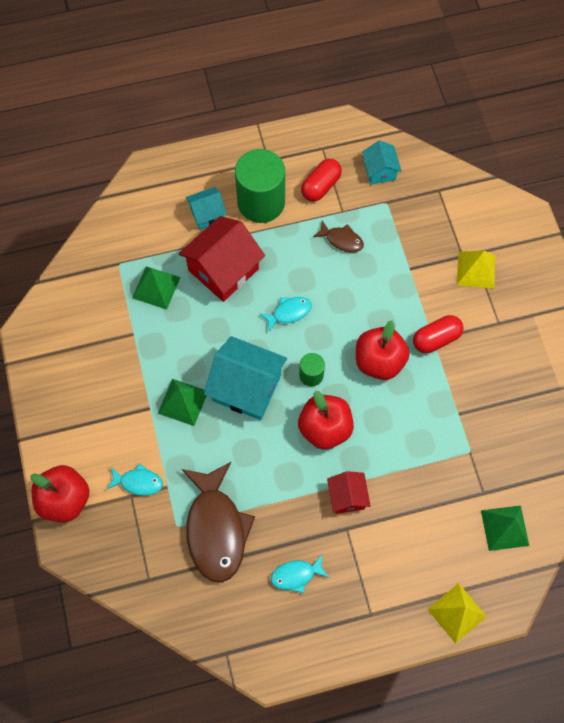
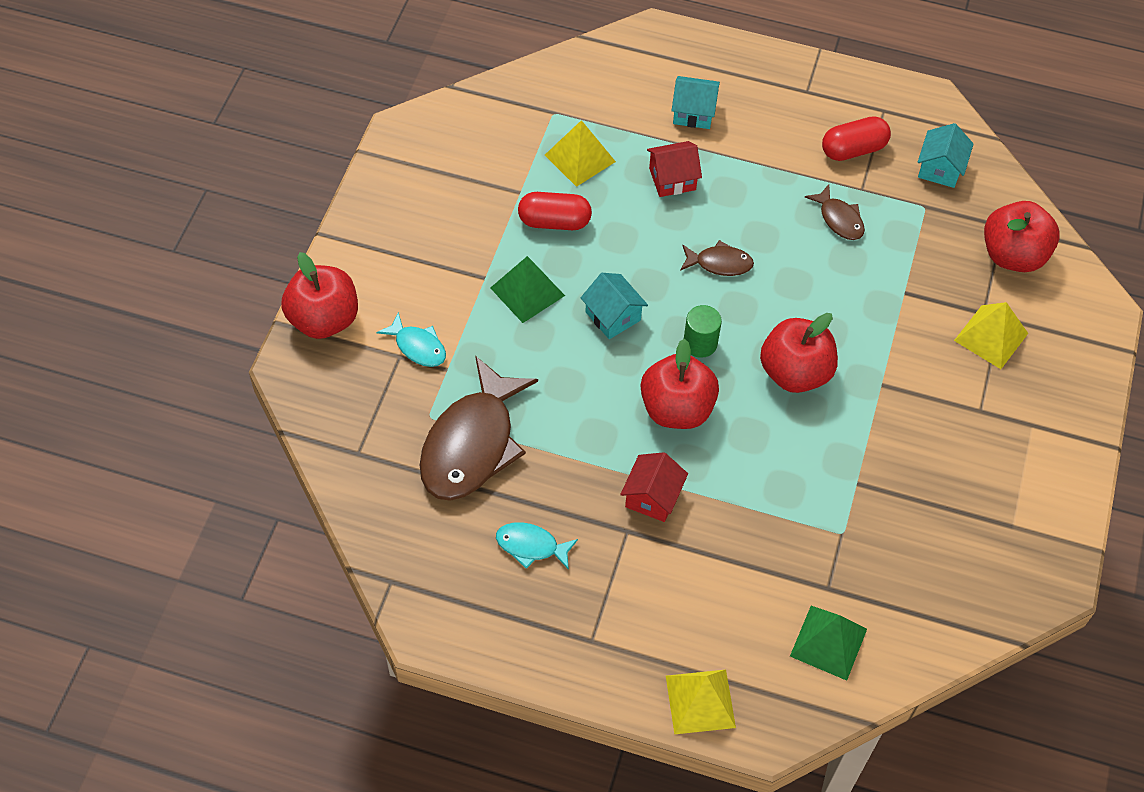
camera: 30 degrees right, 10 degrees down
green pyramid [132,266,181,310] -> yellow pyramid [545,120,616,187]
red house [178,216,265,302] -> red house [647,141,702,197], size x0.55
turquoise house [204,336,287,420] -> turquoise house [581,273,648,339], size x0.55
green cylinder [235,149,285,223] -> none
turquoise fish [259,297,312,332] -> brown fish [680,240,754,276]
red capsule [413,315,464,353] -> red capsule moved to [518,192,592,230]
none -> red apple [984,201,1060,272]

